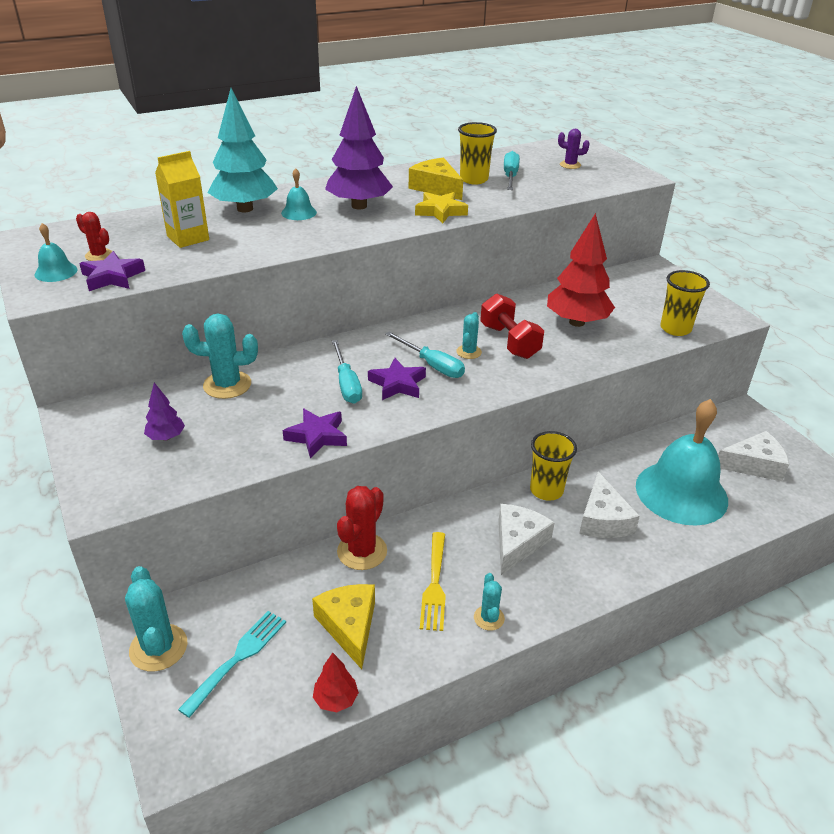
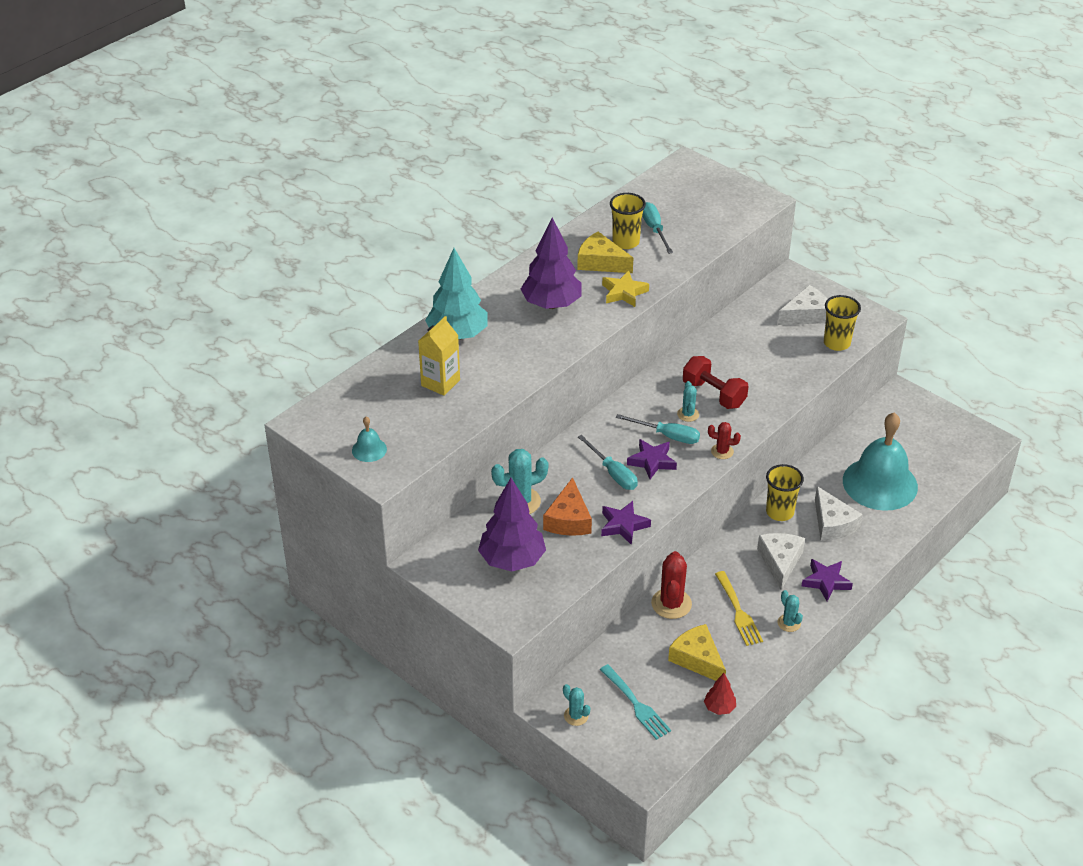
camera: 20 degrees left, 5 degrees up
red cactus [76,212,113,261] -> red cactus moved to [708,422,741,459]
purple star [79,251,145,291] -> purple star moved to [802,559,853,601]
turquoise cactus [125,566,187,671] -> turquoise cactus [563,684,590,726], size x0.57
purple tree [144,383,185,441] -> purple tree [478,478,546,572], size x2.10
turquoise fork [178,611,286,718] -> turquoise fork turned 135 degrees clockwise [600,664,671,740]
turquoise bell [281,168,317,220] -> none
red tree [547,213,615,327] -> none
purple cactus [558,129,590,169] -> none
white cheese [718,431,789,481] -> white cheese moved to [778,285,828,325]
none -> orange cheese [543,477,592,536]

